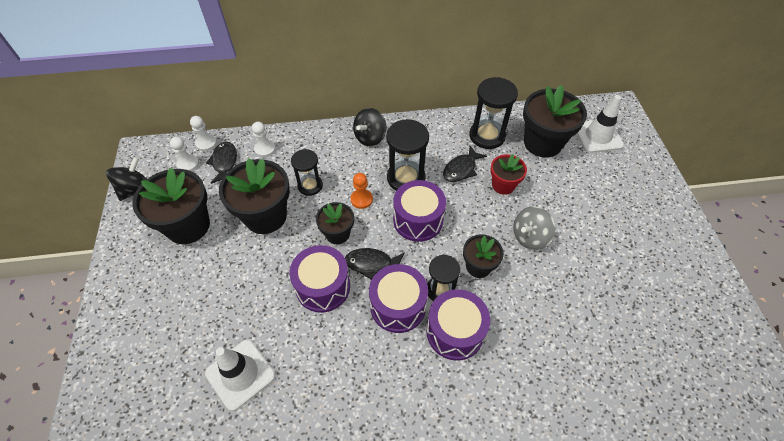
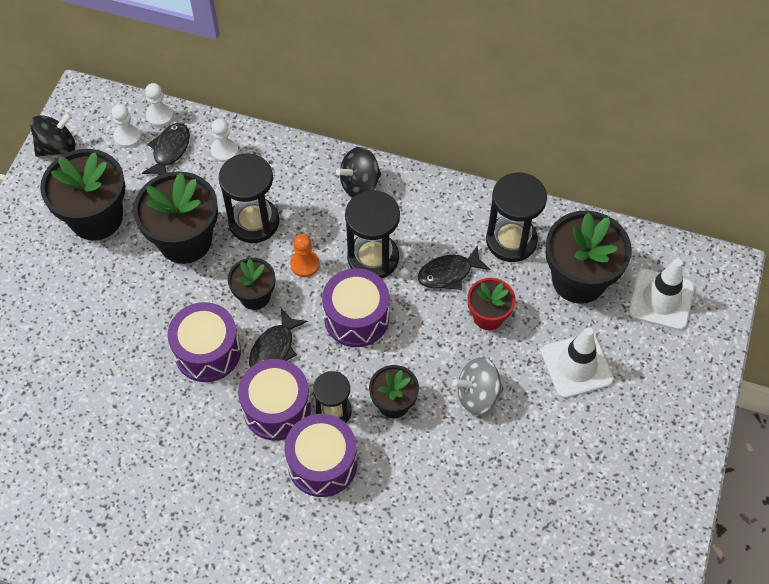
camera: 25 degrees right, 5 degrees up
white traffic cone [205,340,275,411] -> white traffic cone moved to [541,327,614,398]
black hourglass [291,149,323,196] -> black hourglass [219,153,279,243], size x1.55
black fish [345,248,405,280] -> black fish turned 90 degrees counterclockwise [249,308,308,367]

